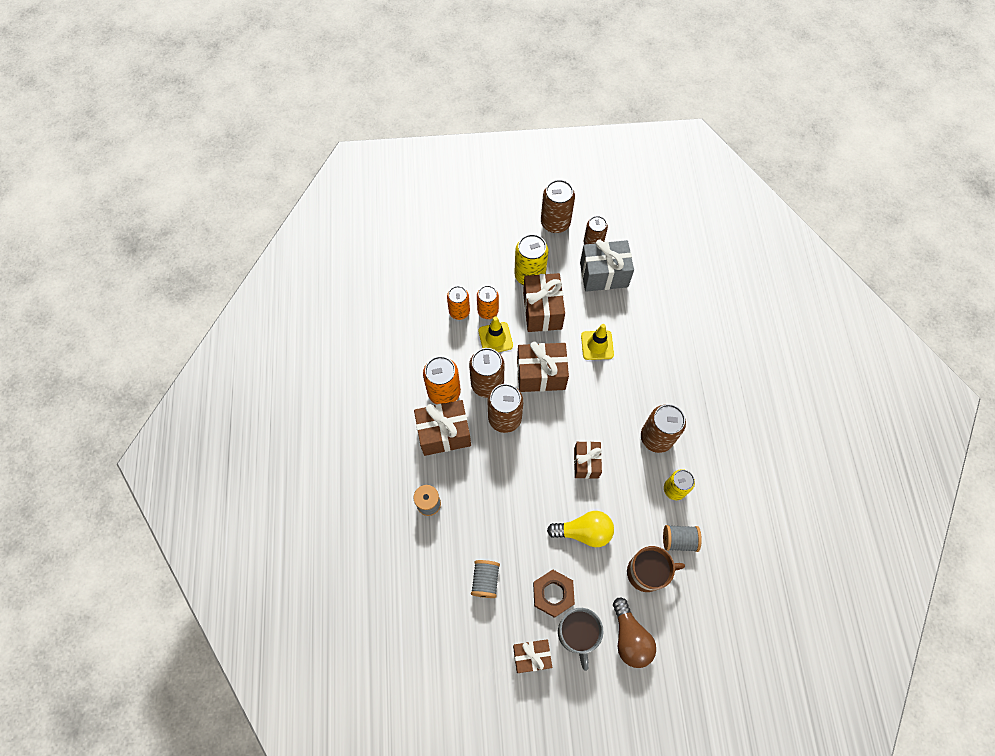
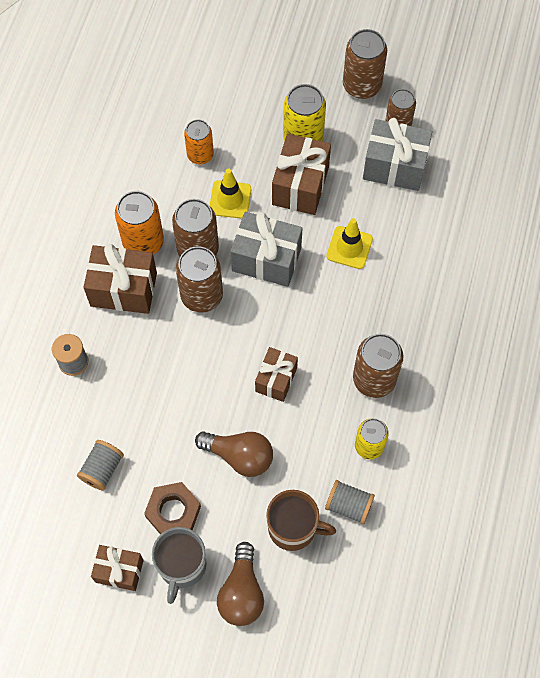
camera: 20 degrees right, 0 degrees up
orange can [477,285,499,319] -> none
brown gift [517,342,569,392] -> grey gift [231,212,302,287]
yellow light bulb [547,511,614,547] -> brown light bulb [195,431,273,477]

